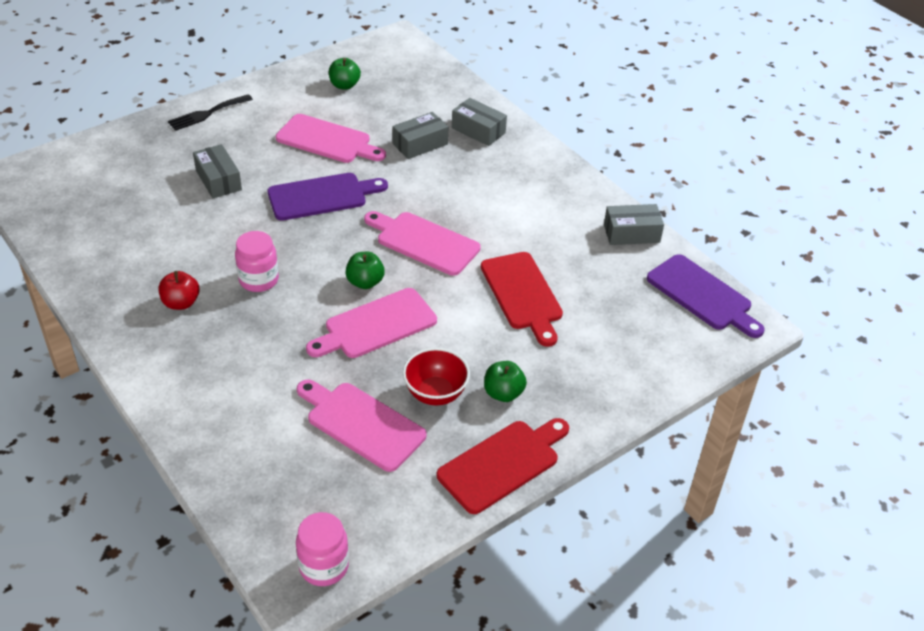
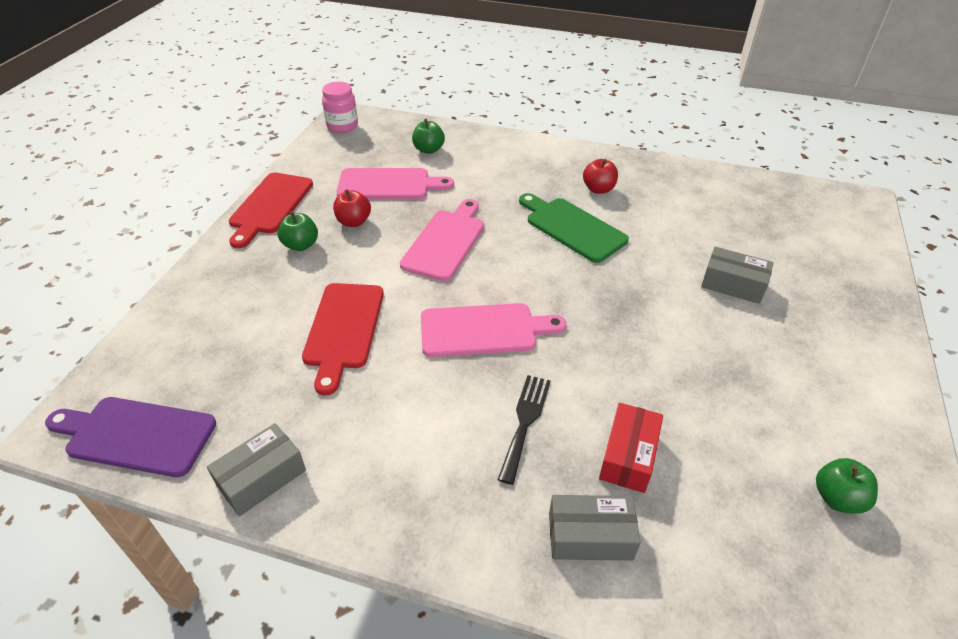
camera: 145 degrees right, 0 degrees up
black fork [168,94,253,131] -> black fork moved to [498,375,551,485]
pink jar [235,231,279,292] -> green cutting board [519,193,629,263]
purple cutting board [268,173,388,221] -> none
pink cutting board [276,114,386,163] -> none
green apple [345,252,385,289] -> green apple moved to [412,119,445,154]
grey box [392,112,448,159] -> red box [599,403,663,493]
red bowl [403,348,470,405] -> red apple [333,189,371,227]
red cutting board [481,252,563,347] -> red cutting board turned 120 degrees counterclockwise [302,283,384,395]

